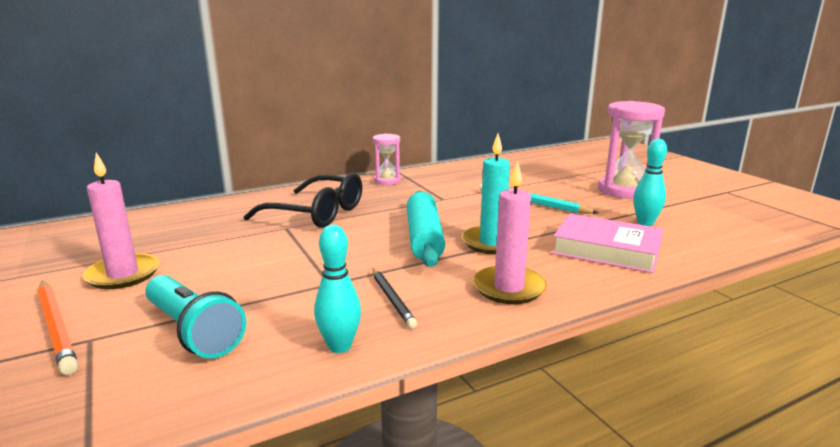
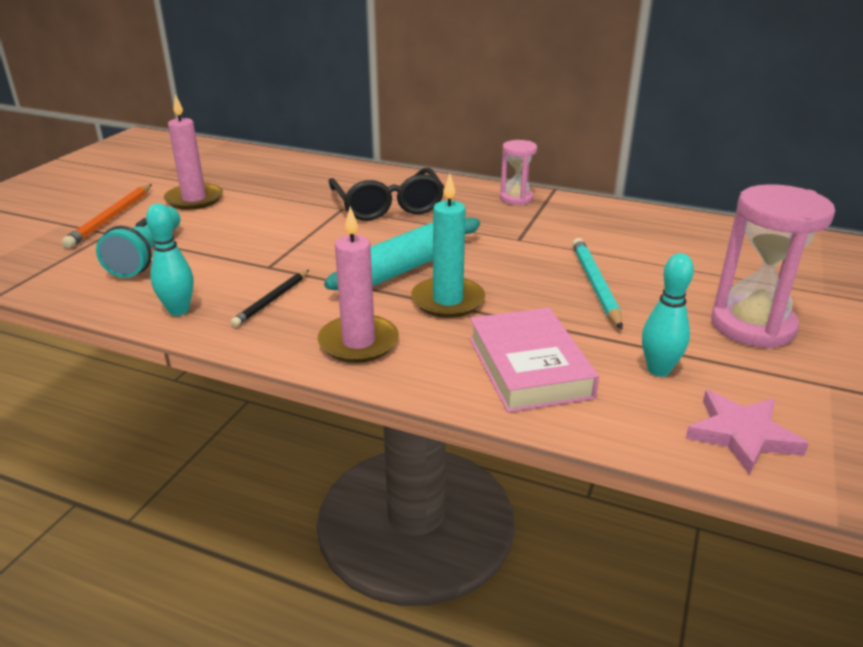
camera: 50 degrees right, 10 degrees up
none -> pink star [685,390,809,475]

